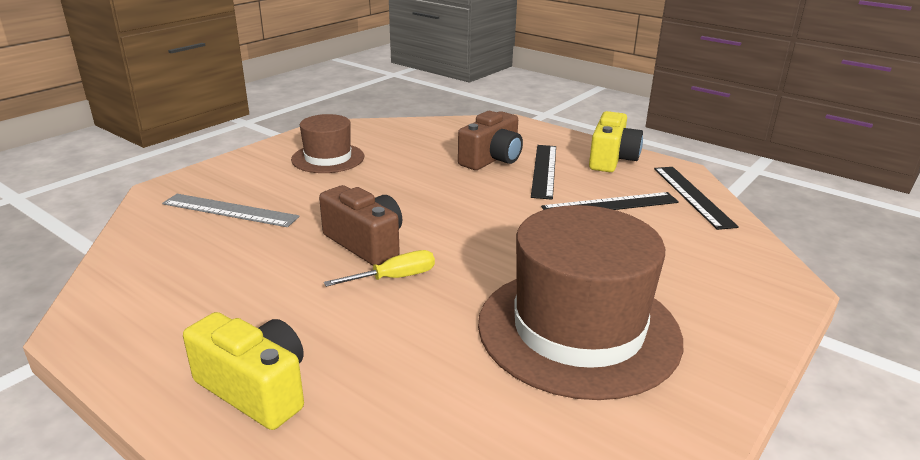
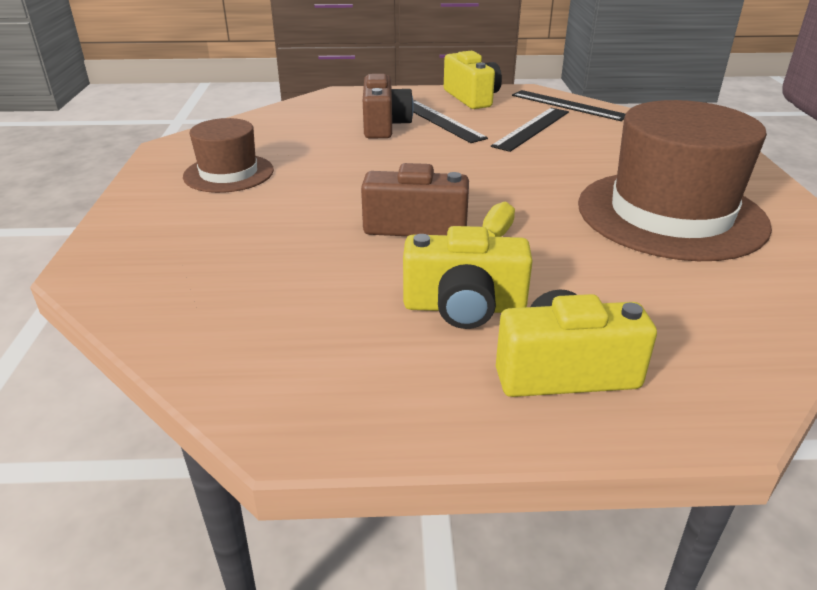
camera: 40 degrees left, 5 degrees up
grey ruler [162,194,300,227] -> none
none -> yellow camera [403,226,533,329]

